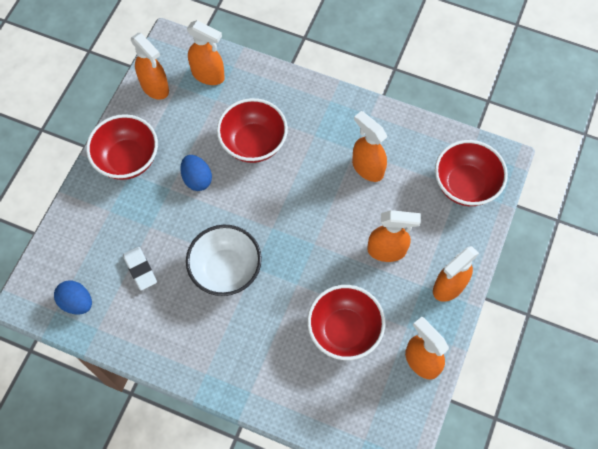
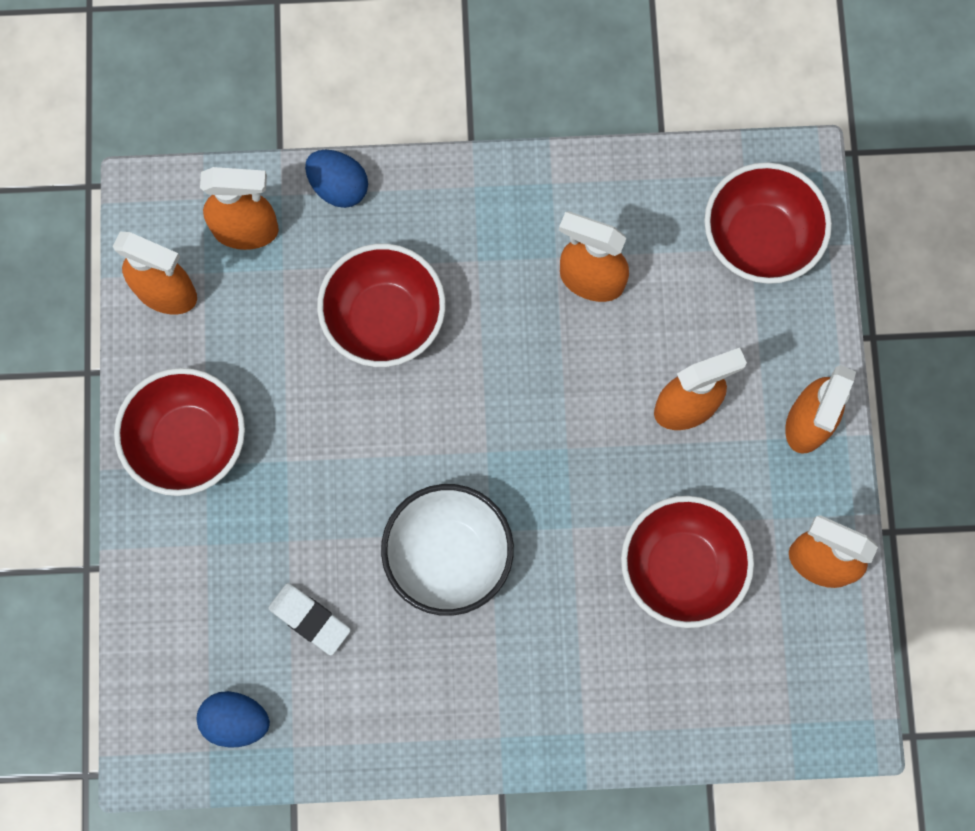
camera: 25 degrees left, 10 degrees up
blue egg [180,155,212,191] -> blue egg moved to [305,150,368,208]

